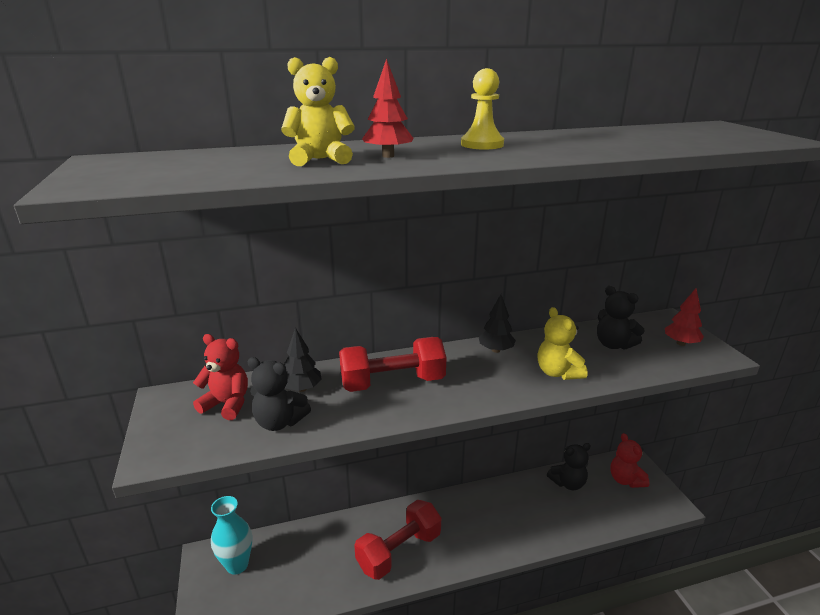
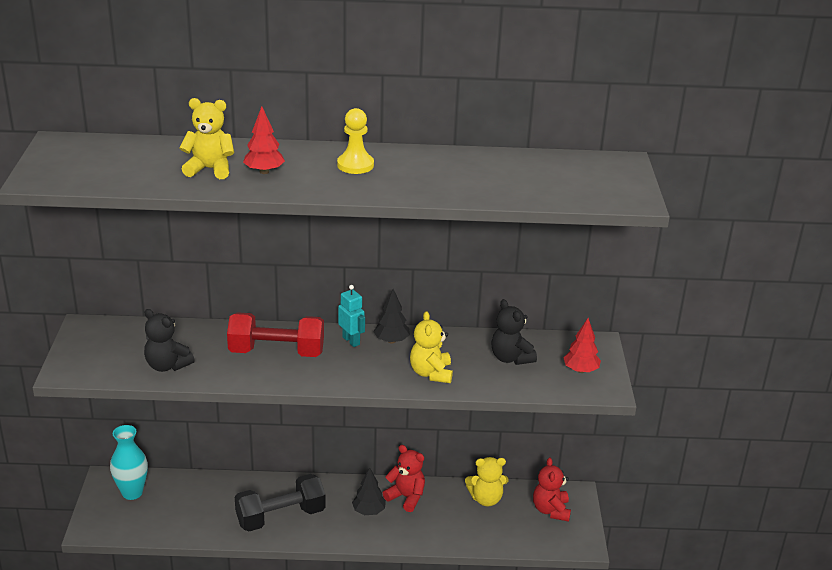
camera: 15 degrees right, 5 degrees up
red teddy bear [193,334,248,420] -> red teddy bear moved to [383,445,425,512]
black tree [284,328,322,392] -> black tree moved to [352,468,386,515]
red dumbbell [354,500,441,580] -> black dumbbell [235,474,326,531]
black teddy bear [547,443,591,490] -> yellow teddy bear [465,457,508,506]
none -> turquoise robot [338,285,365,347]

